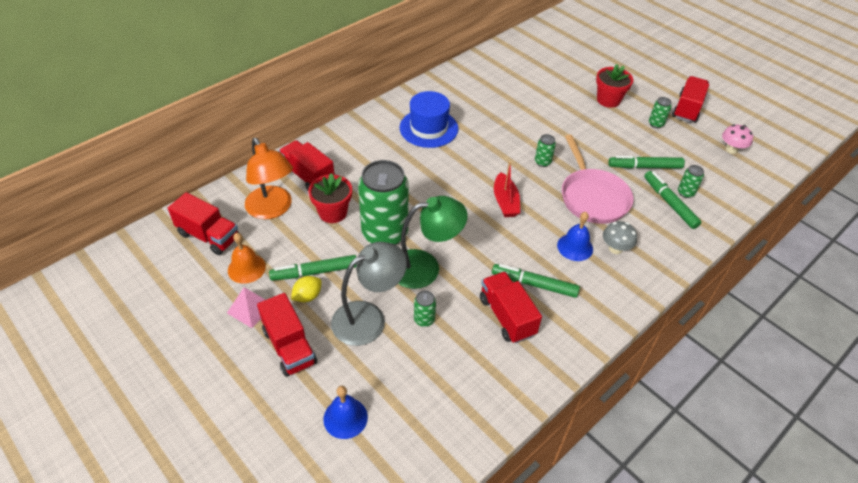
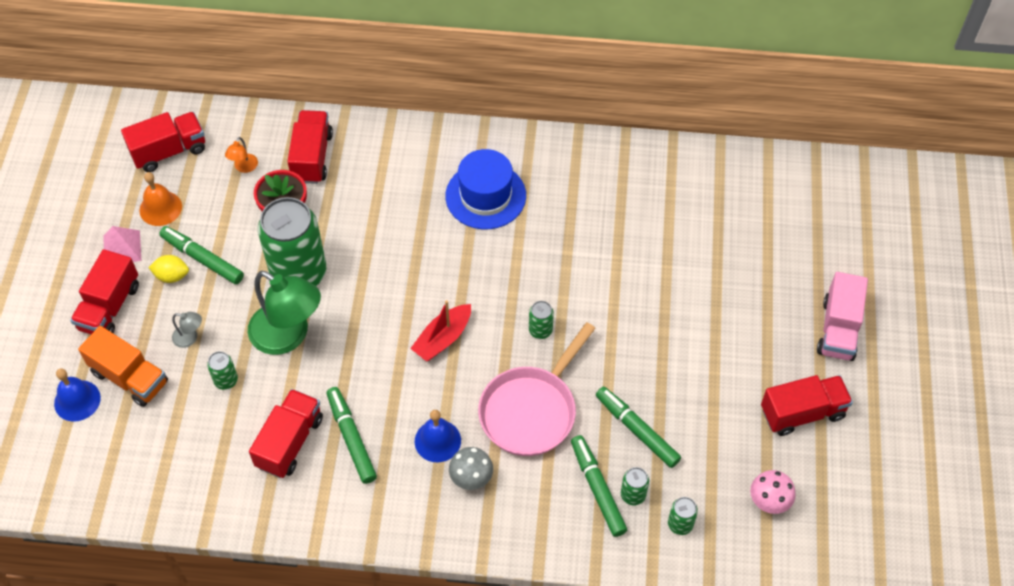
camera: 50 degrees right, 10 degrees up
red truck [168,192,239,255] -> red truck turned 105 degrees counterclockwise [121,112,205,172]
orange lamp [245,138,293,219] -> orange lamp [225,137,258,173], size x0.42
grey lamp [331,242,407,346] -> grey lamp [172,312,202,348], size x0.42
red flower pot [596,64,633,108] -> none
green marker [644,171,701,229] -> green marker turned 45 degrees counterclockwise [571,435,627,537]
green can [649,97,672,128] -> green can moved to [668,497,698,535]
none -> orange truck [78,326,168,407]
none -> pink truck [817,272,868,361]

